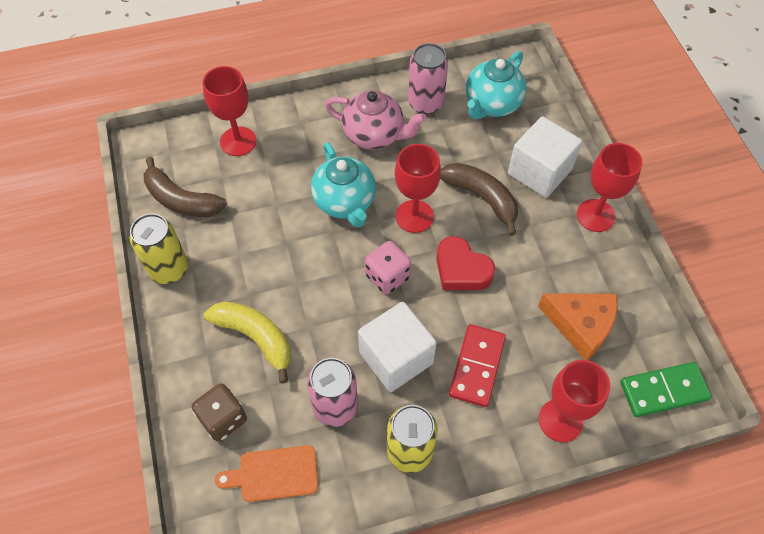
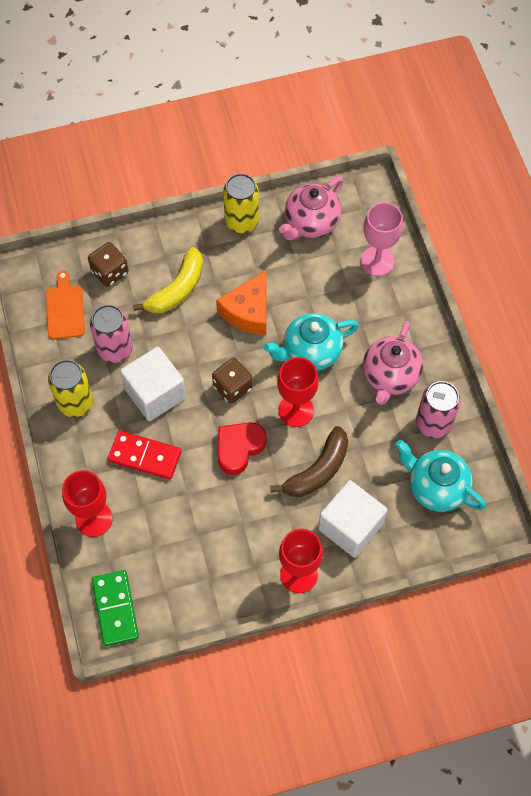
camera: 90 degrees right, 5 degrees up
brown banana [144,157,227,217] -> pink teapot [279,176,344,240]
red goblet [203,66,256,156] -> pink goblet [361,202,403,276]
pink dice [365,241,411,294] -> brown dice [212,358,253,404]
orange cheese [538,293,618,360] -> orange cheese moved to [216,270,267,335]

